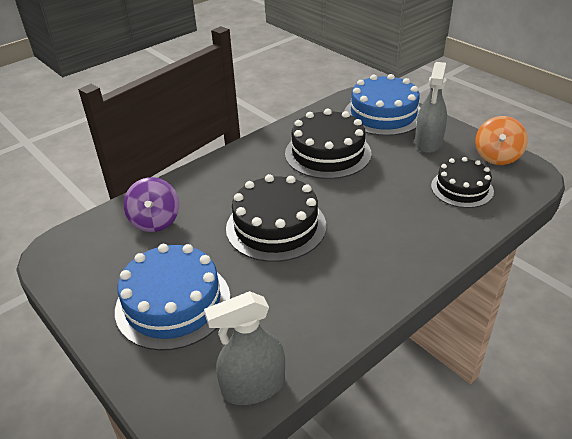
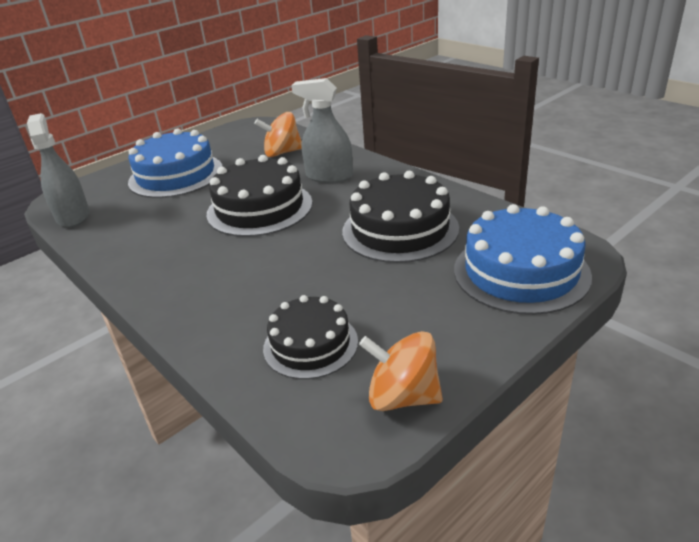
camera: 90 degrees right, 5 degrees down
purple spinning top [124,177,179,232] -> orange spinning top [254,112,302,157]
grey spray bottle [415,62,447,153] -> grey spray bottle moved to [291,78,353,183]

